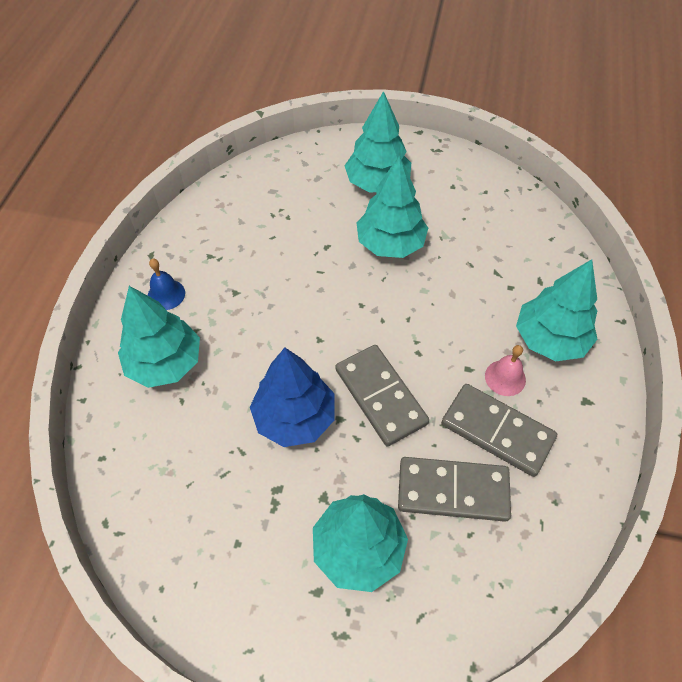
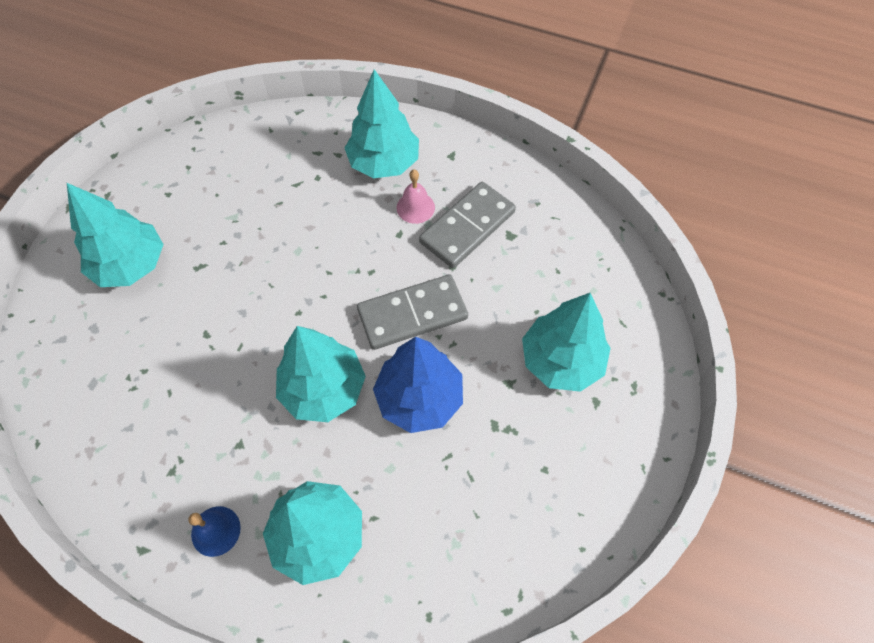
camera: 80 degrees left, 5 degrees up
turquoise tree [357,155,428,258] -> turquoise tree moved to [276,326,366,422]
grey domino [398,457,511,522] -> none

